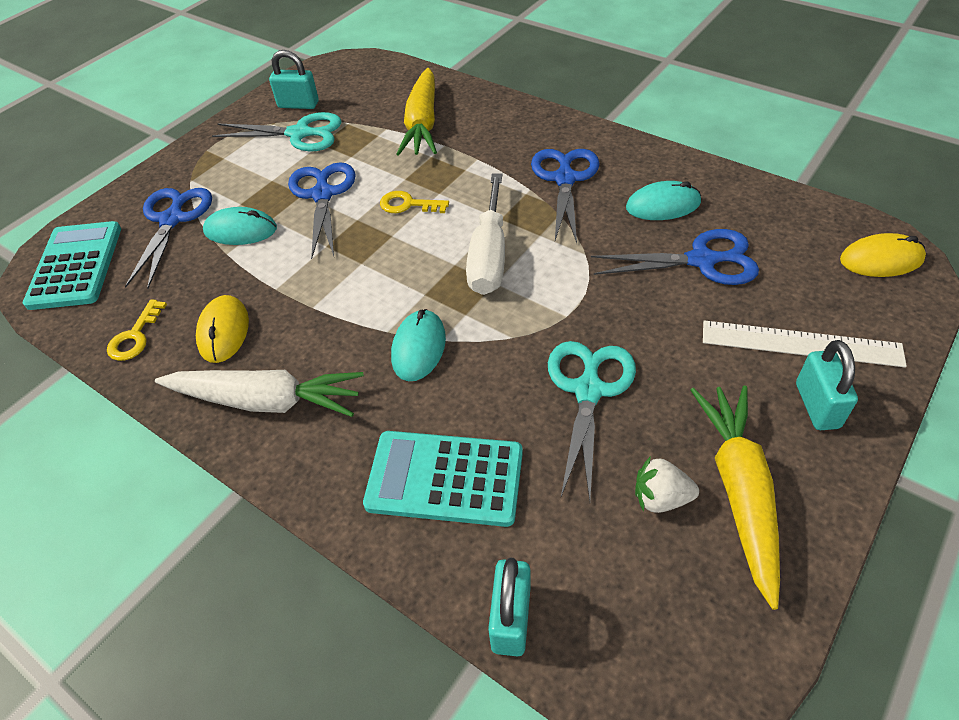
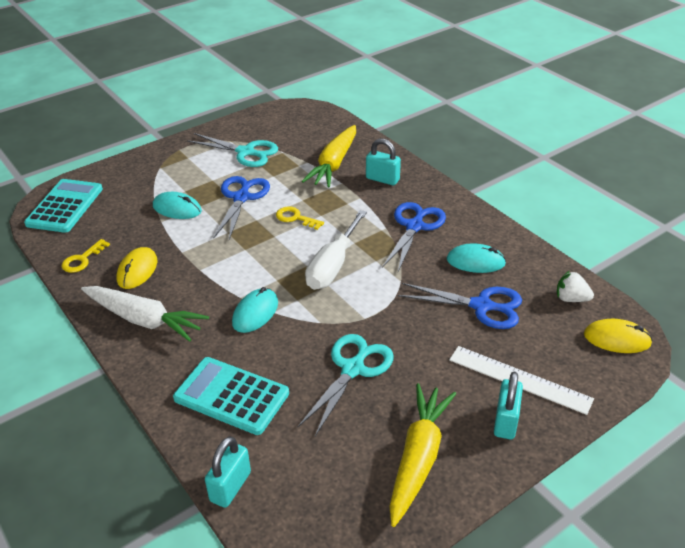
camera: 15 degrees right, 10 degrees down
blue scissors [125,188,212,288] -> none
turquoise padlock [269,50,319,109] -> turquoise padlock moved to [366,138,401,185]
white strawberry [635,456,699,513] -> white strawberry moved to [557,271,594,302]

